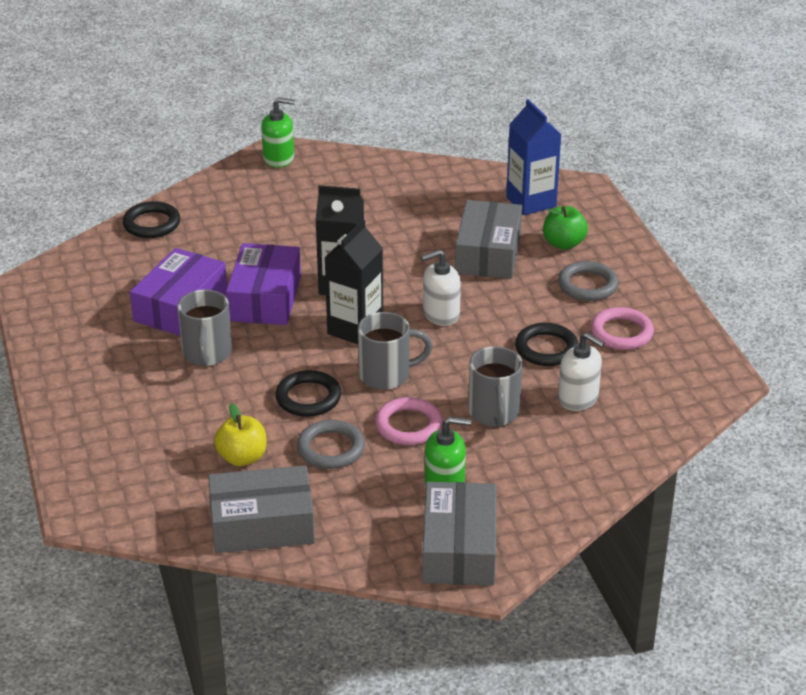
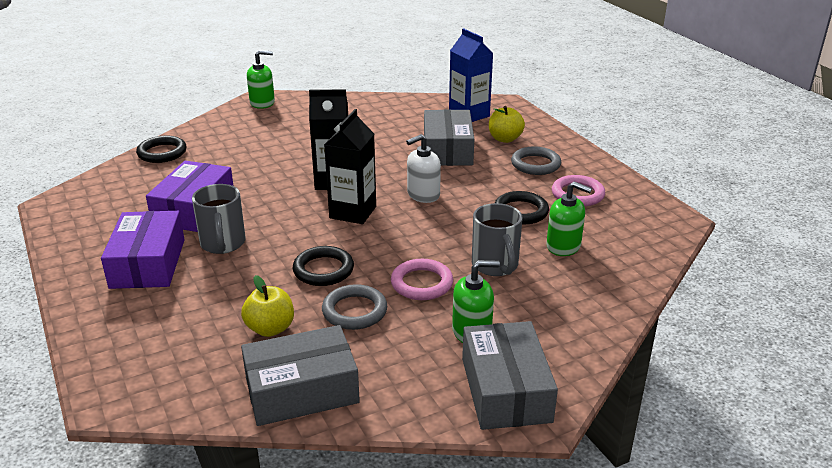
camera: 10 degrees left, 5 degrees down
purple box [226,243,301,325] -> purple box moved to [101,211,185,289]
grey mug [358,312,433,390] -> none
green apple [543,206,588,250] -> yellow apple [489,106,525,143]
white soap dispenser [558,332,605,411] -> green soap dispenser [546,181,592,256]

